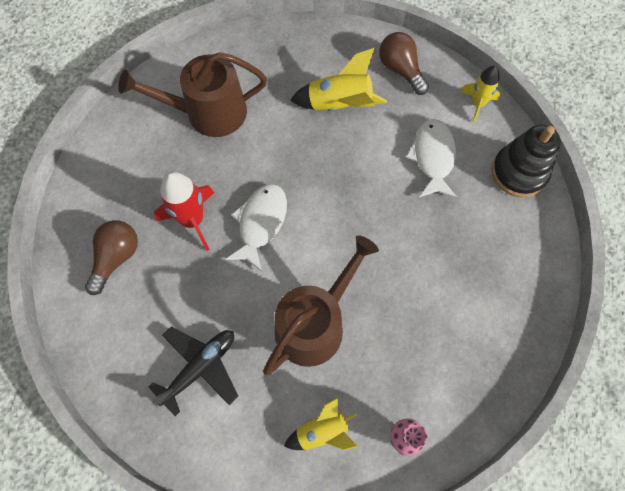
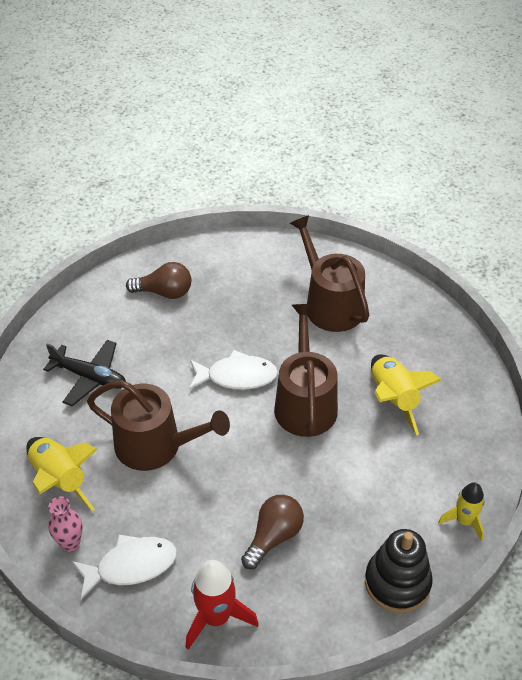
camera: 70 degrees right, 20 degrees down
red rocket [154,172,214,251] -> red rocket moved to [186,560,259,650]
yellow rocket [284,397,358,450] -> yellow rocket [26,437,98,511], size x1.52
brown light bulb [379,32,429,95] -> brown light bulb moved to [241,495,304,569]
white fish [406,119,457,198] -> white fish moved to [72,535,177,600]
none -> brown watering can [274,304,338,437]

